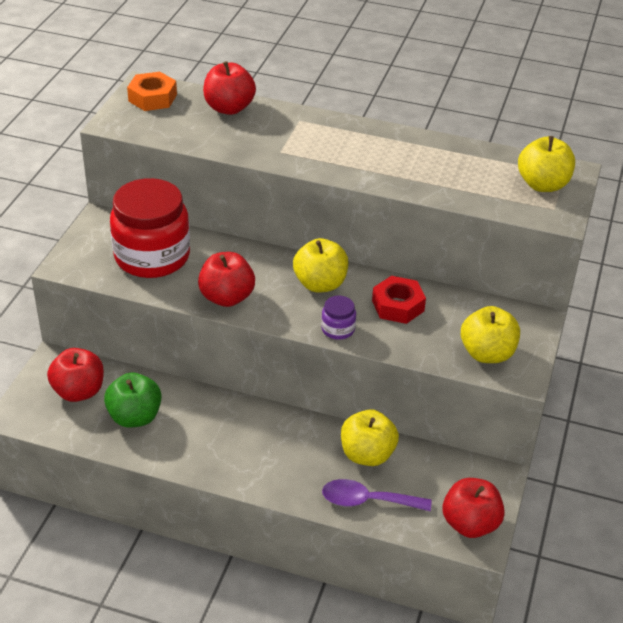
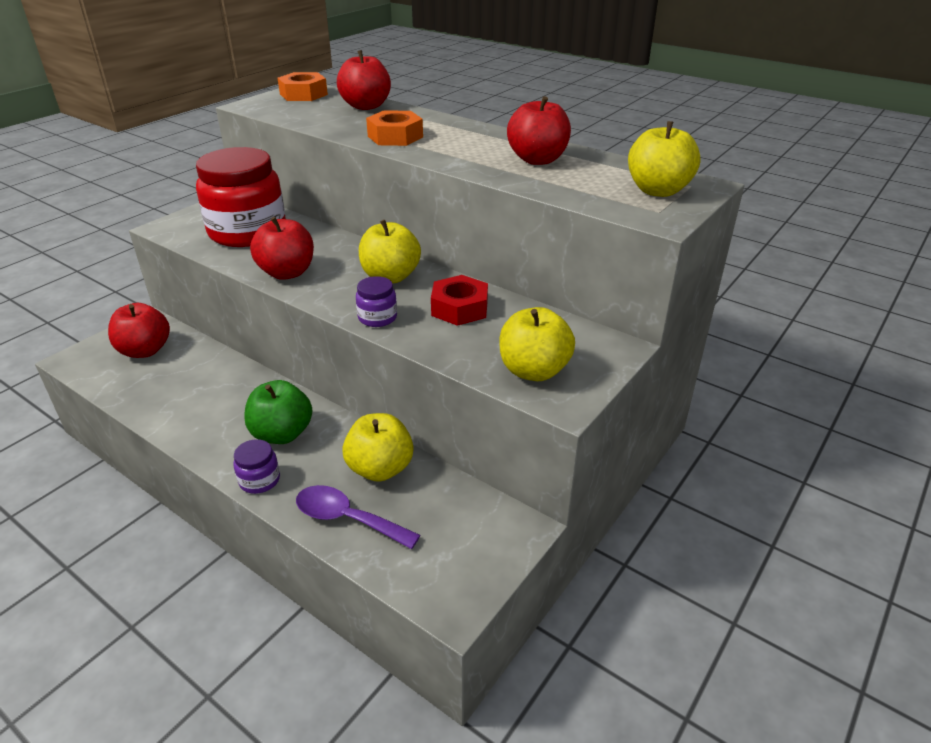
camera: 20 degrees right, 5 degrees down
green apple [104,372,162,428] -> green apple moved to [244,380,312,444]
red apple [443,478,505,538] -> red apple moved to [507,96,571,165]
none -> purple jar [233,439,280,494]
none -> orange nut [366,110,423,146]

